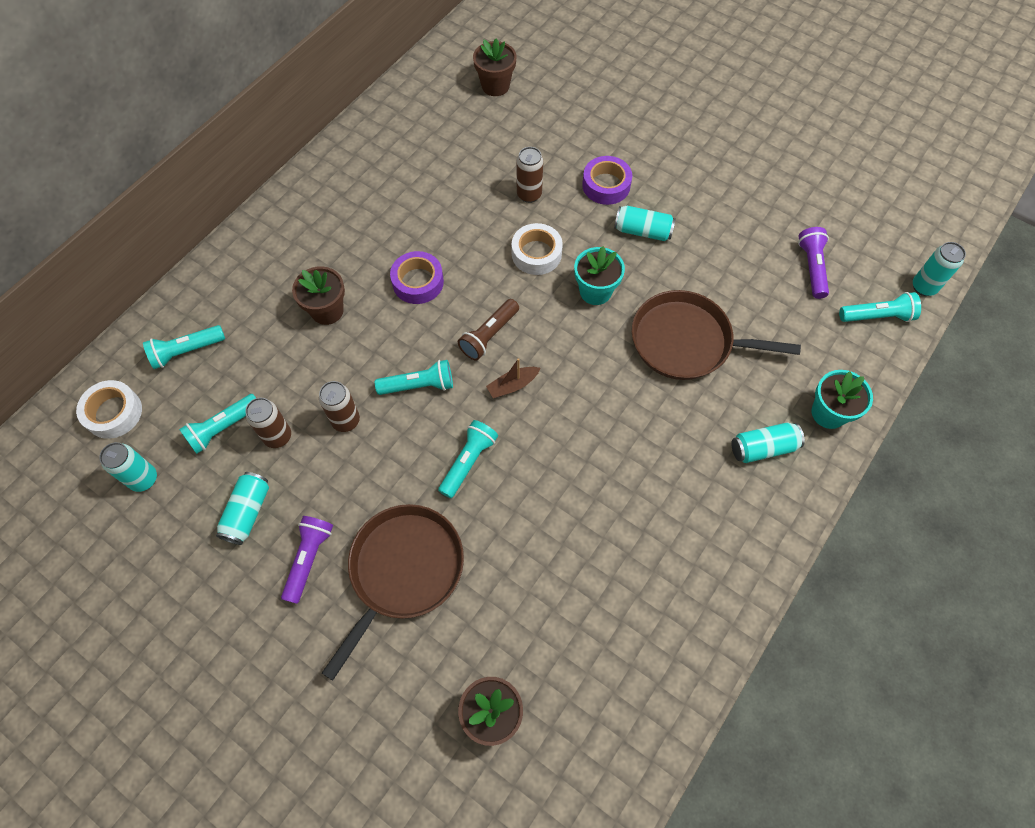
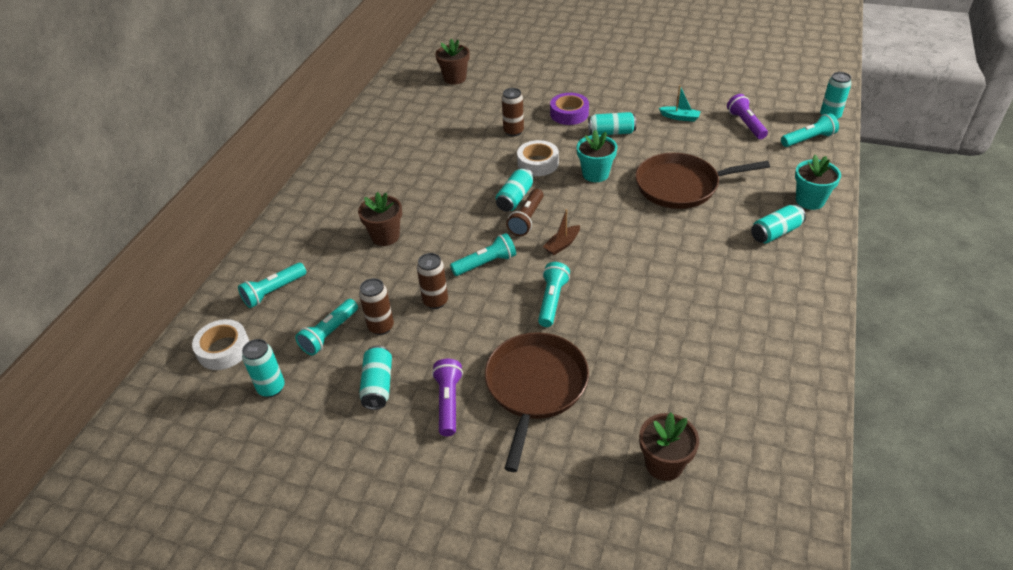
camera: 15 degrees left, 20 degrees down
purple tape [390,251,444,304] -> none
none -> turquoise can [496,167,534,212]
none -> turquoise boat [659,85,701,122]

